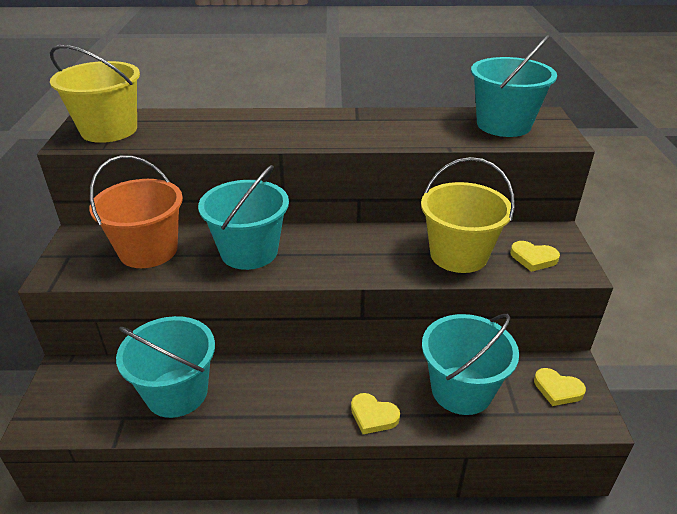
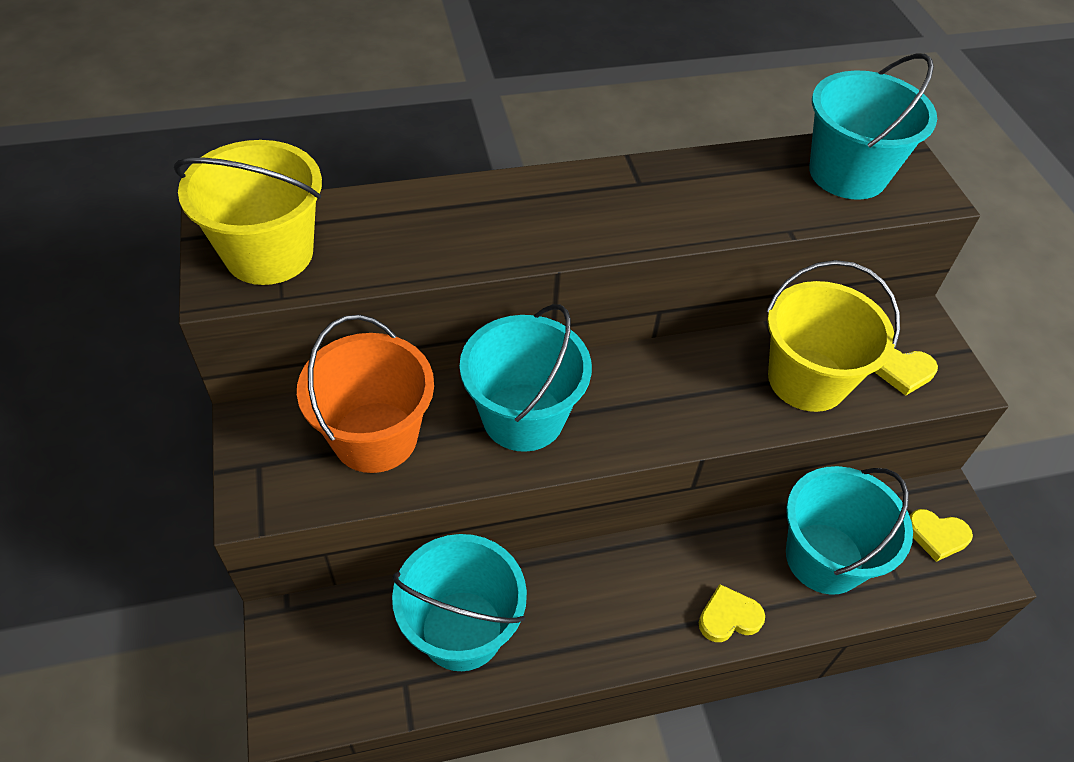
camera: 15 degrees left, 15 degrees up
yellow heart [351,393,400,434] -> yellow heart turned 150 degrees clockwise [699,584,765,642]

